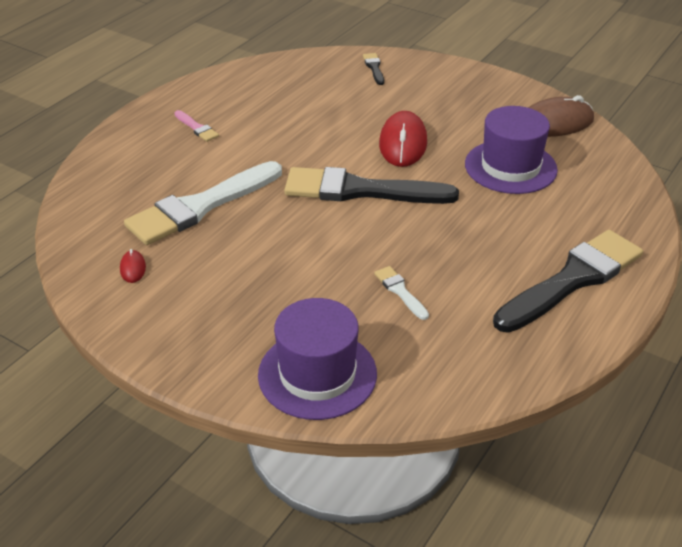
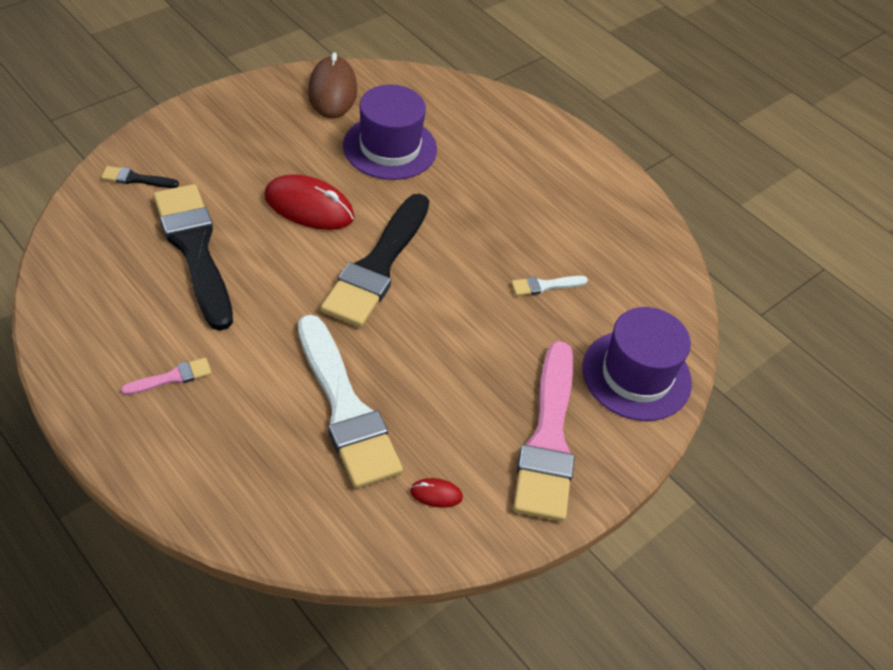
camera: 80 degrees left, 10 degrees up
black brush [493,230,643,333] -> black brush moved to [153,184,233,331]
none -> pink brush [513,341,575,522]

